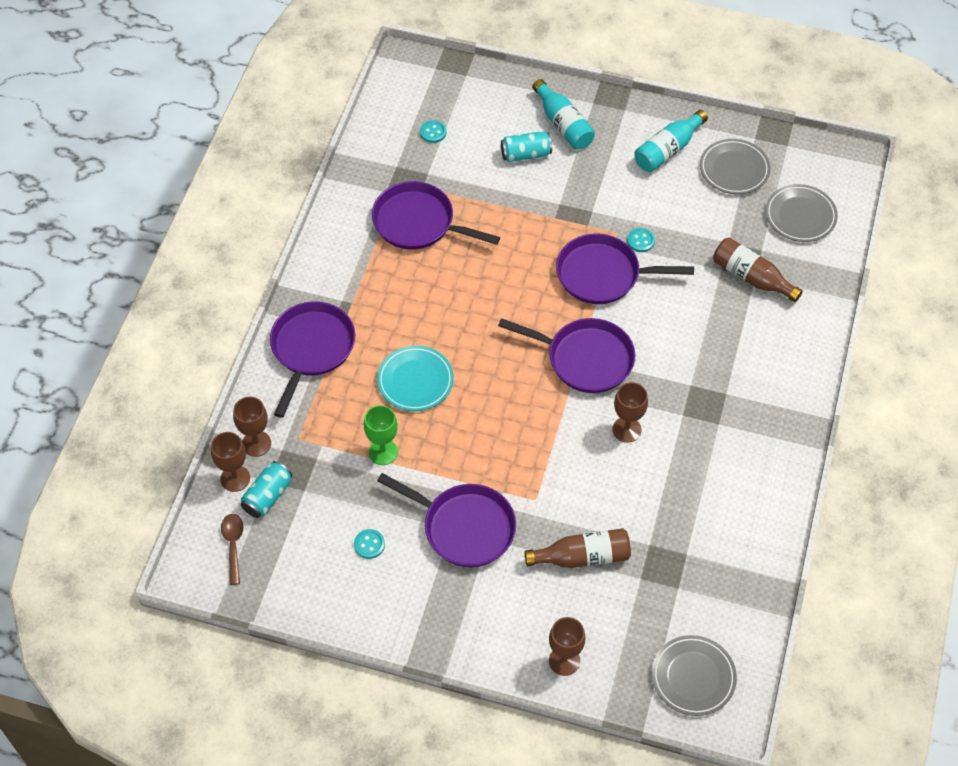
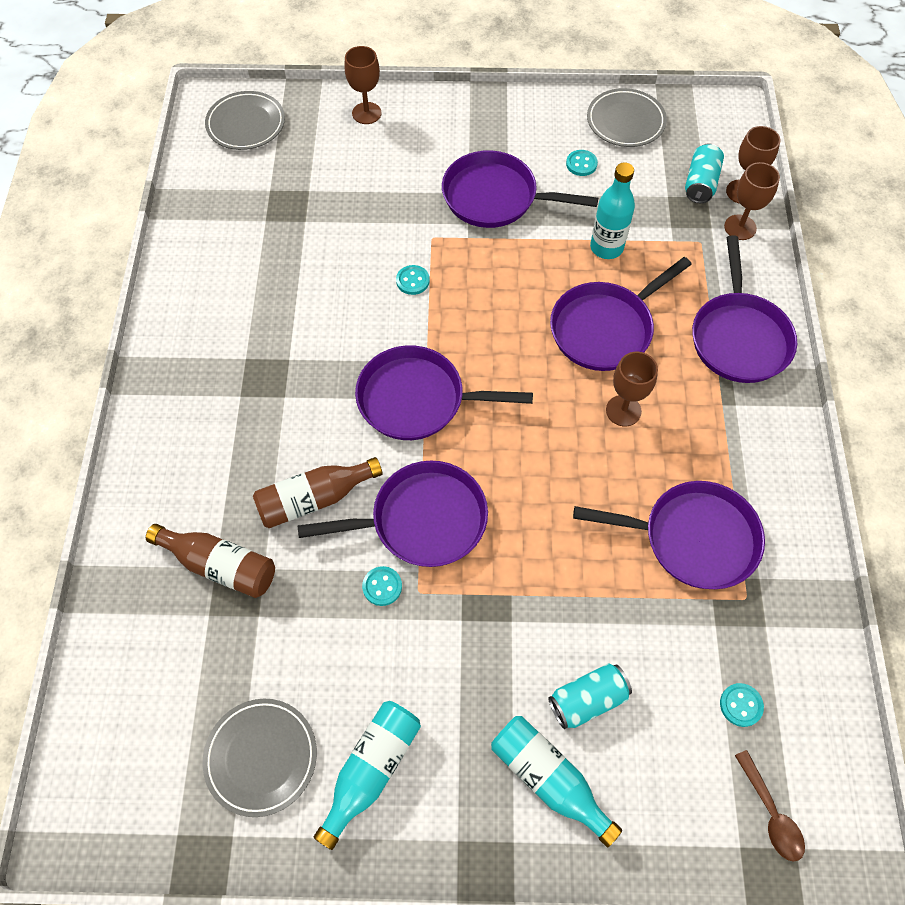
camera: 165 degrees right, 5 degrees up
brown spoon [221,514,244,585] -> brown spoon moved to [735,750,805,862]
green goblet [364,405,398,465] -> turquoise bottle [590,162,635,259]
turquoise plate [377,346,454,411] -> purple pan [550,257,692,371]
brown bottle [525,528,631,568] -> brown bottle moved to [253,457,383,528]
brown goblet [612,382,648,442] -> brown goblet moved to [606,352,658,426]
grey plate [765,184,838,242] -> grey plate moved to [587,88,667,147]
none -> turquoise button [396,265,430,295]

